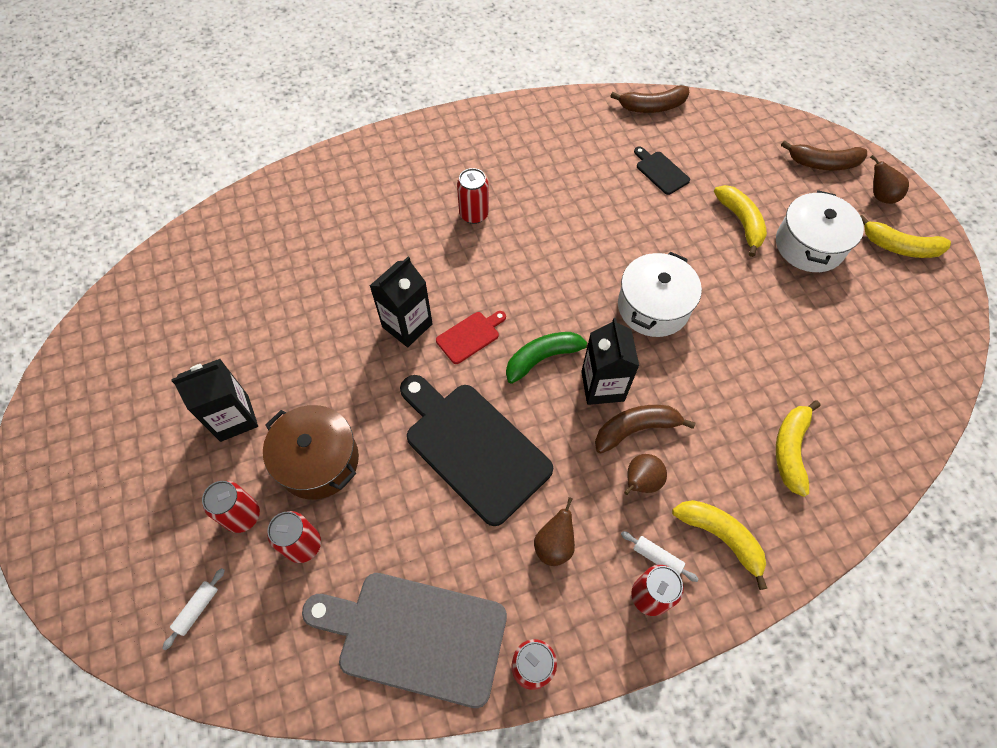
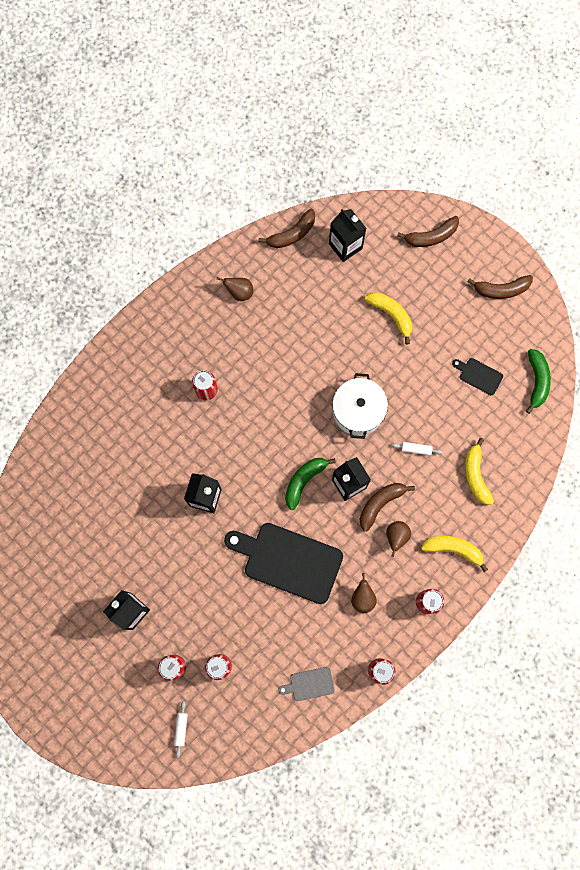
camera: 25 degrees left, 15 degrees up
brown pot [263,405,359,499] -> none
grey cutting board [302,573,507,708] -> grey cutting board [278,667,335,701], size x0.45
red cutting board [436,311,506,364] -> none
white rolling pin [621,531,698,582] -> white rolling pin moved to [392,442,442,456]
black cutting board [634,147,690,195] -> black cutting board moved to [452,358,503,395]
white pot [776,190,864,272] -> none
yellow banana [861,215,951,258] -> brown banana [467,275,533,299]
brown pear [870,155,909,204] -> brown pear moved to [217,277,254,301]
none -> black carton [329,209,367,262]
none -> green banana [526,349,551,414]

